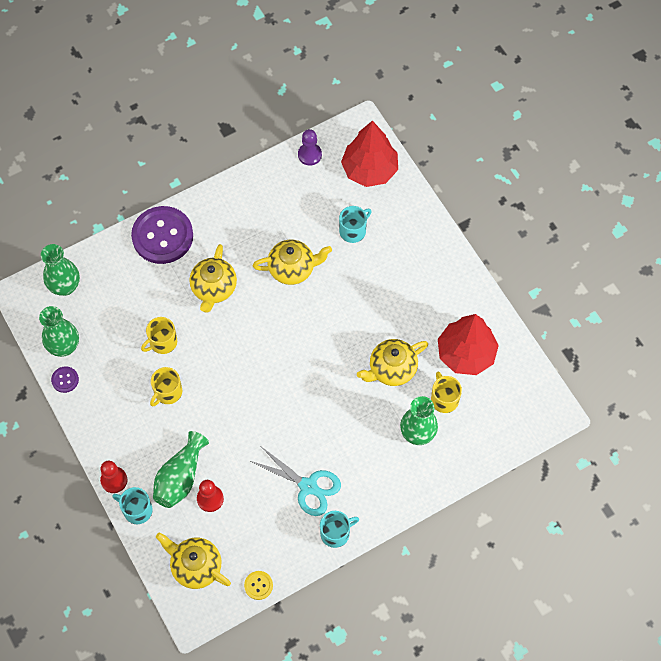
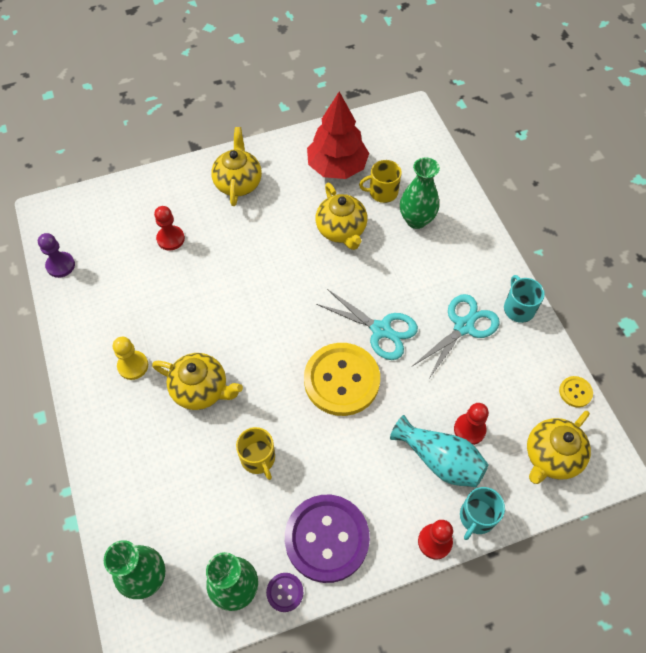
camera: 80 degrees left, 5 degrees down
purple button [131,206,193,264] -> purple button moved to [285,495,370,583]
yellow mug [150,367,182,407] -> none
green vase [153,431,209,508] -> turquoise vase [390,415,489,487]
yellow teapot [252,239,332,285] -> yellow teapot moved to [211,127,262,206]
turquoise mug [339,206,371,243] -> red pawn [154,206,185,251]
red tree [341,121,398,187] -> none
none -> yellow pawn [113,337,148,380]
none -> yellow button [304,343,380,416]
none -> turquoise scissors [316,289,418,360]

